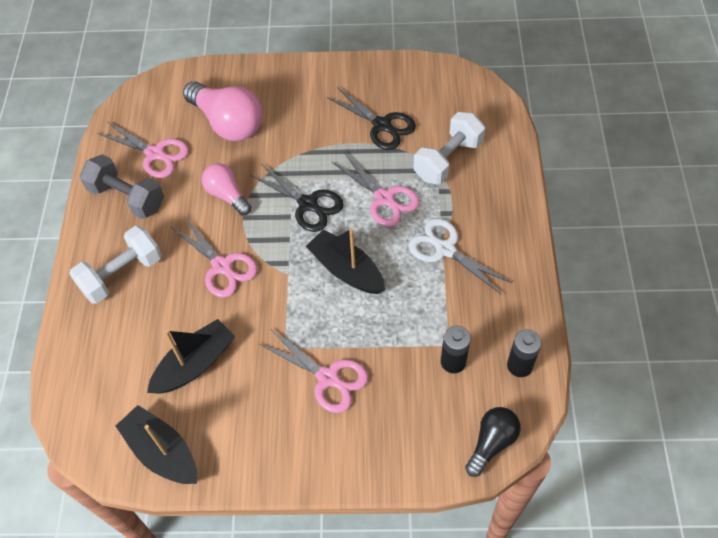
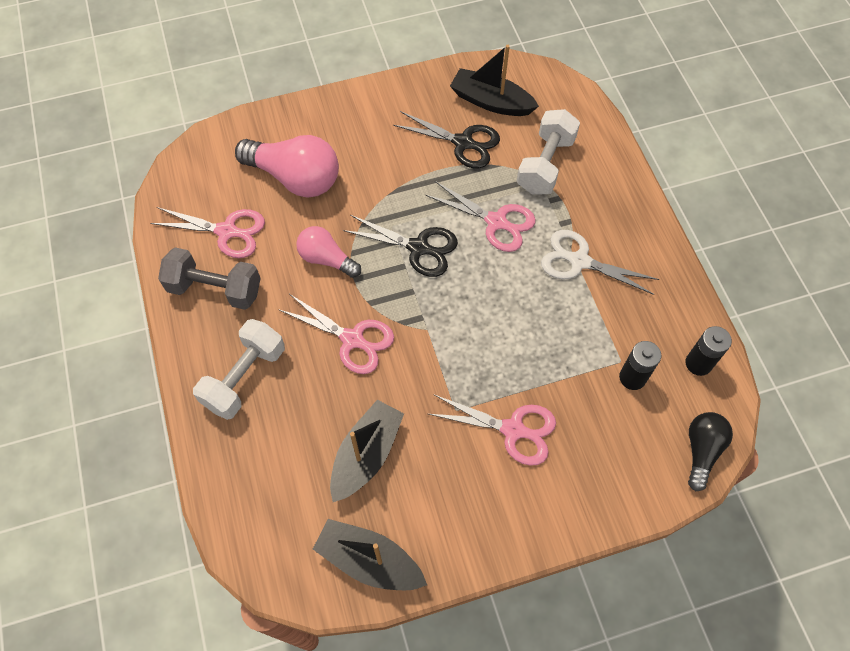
camera: 20 degrees left, 5 degrees up
black boat [306,228,385,294] -> black boat moved to [450,45,539,116]

